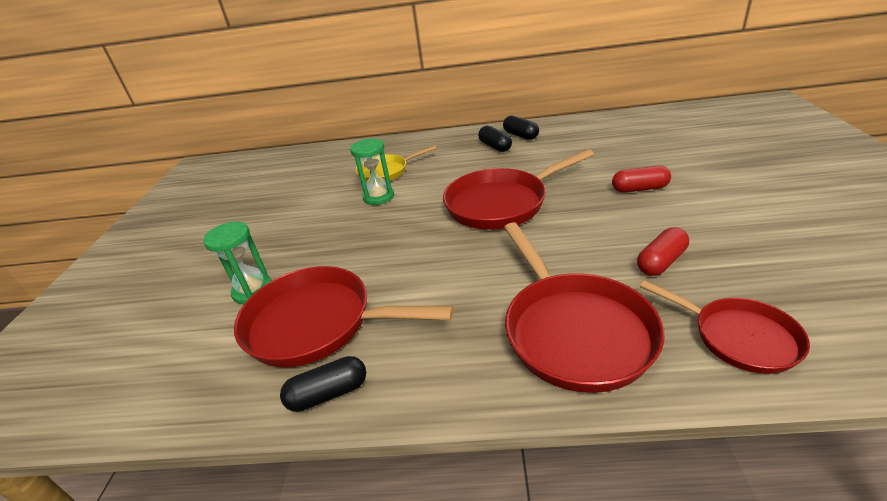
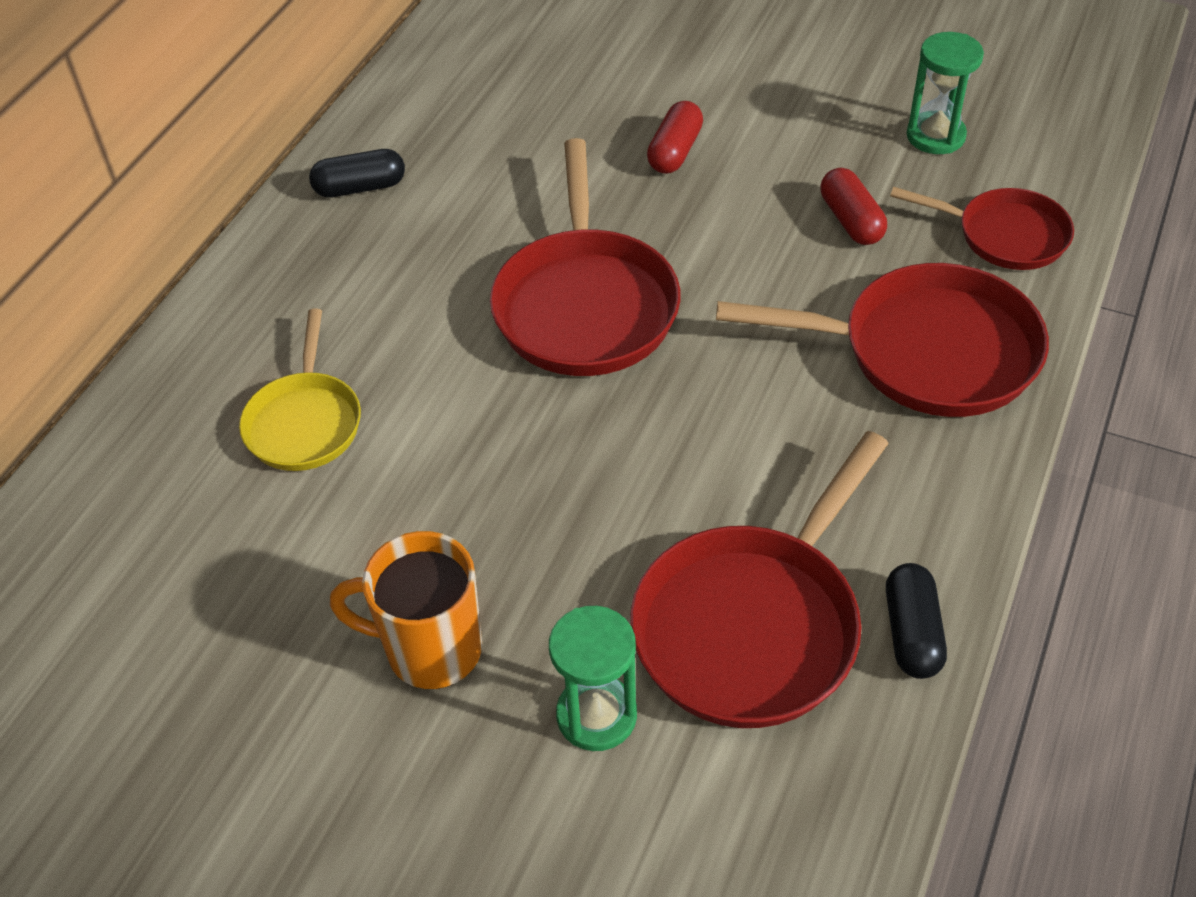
camera: 70 degrees left, 15 degrees up
green hourglass [350,139,394,205] -> green hourglass moved to [907,32,984,154]
black capsule [478,126,512,152] -> none
red pan [640,280,810,374] -> red pan turned 45 degrees clockwise [890,187,1074,270]
none -> orange mug [330,531,482,689]

